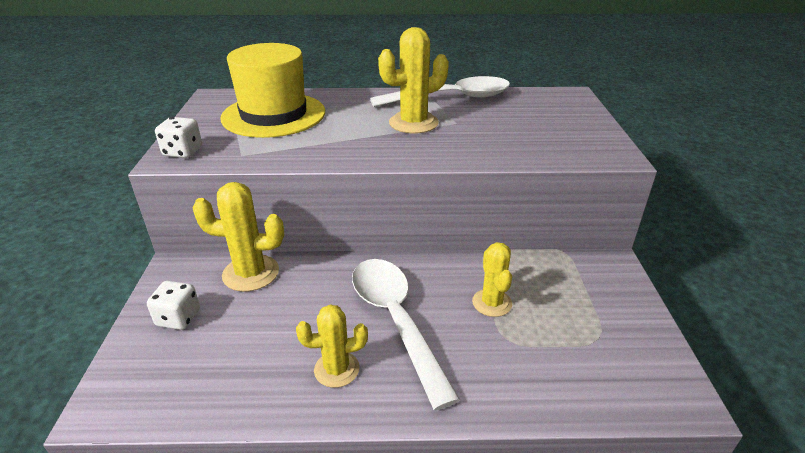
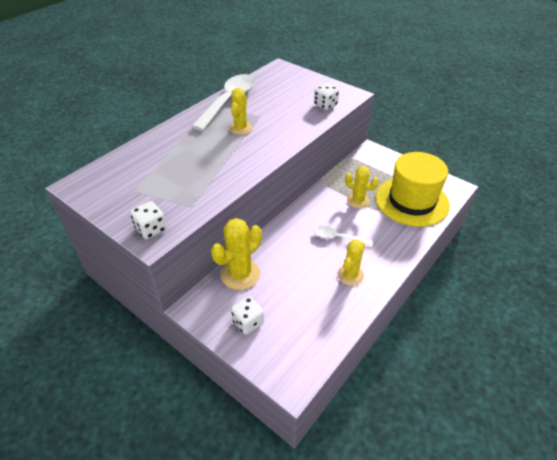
camera: 50 degrees left, 10 degrees up
yellow hat [221,43,325,138] -> yellow hat moved to [376,152,450,227]
white spoon [352,259,460,410] -> white spoon [314,225,373,247], size x0.52
yellow cactus [378,27,449,134] -> yellow cactus [229,88,252,135], size x0.67
none -> white dice [314,83,339,110]

